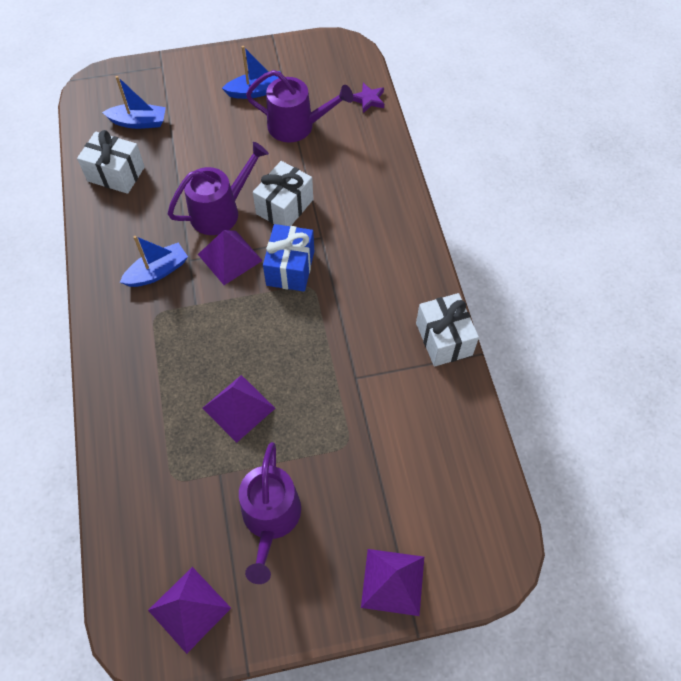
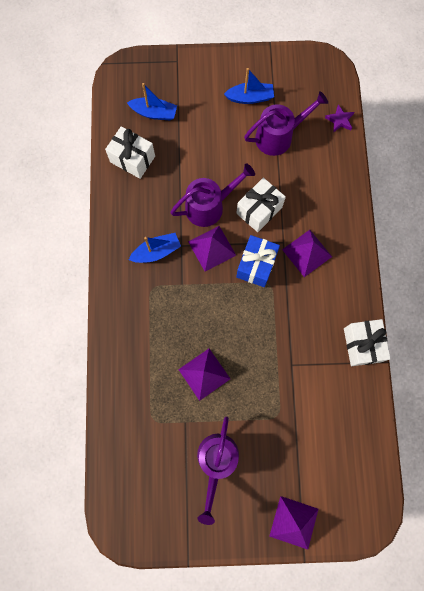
camera: 10 degrees right, 15 degrees up
purple pyramid [148,567,231,654] -> purple pyramid moved to [282,230,332,277]
purple watering can [246,70,353,142] -> purple watering can turned 45 degrees counterclockwise [244,91,328,156]

